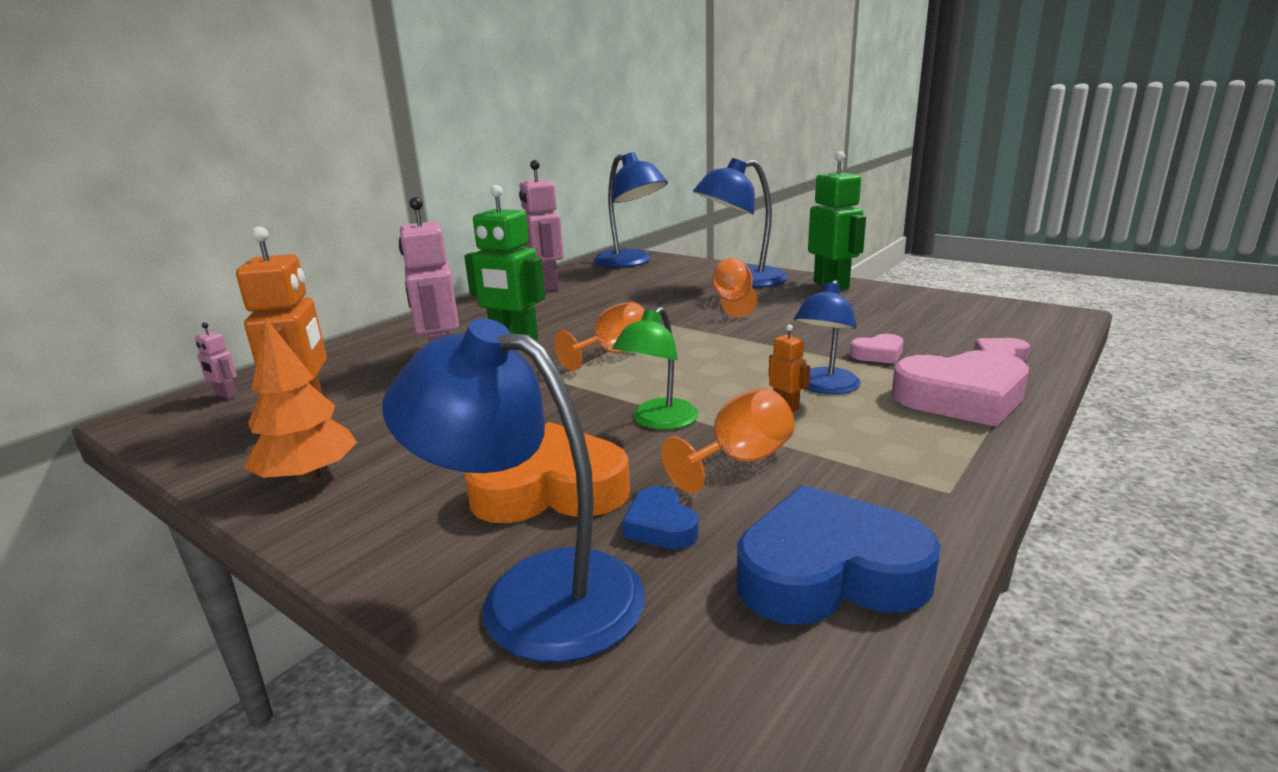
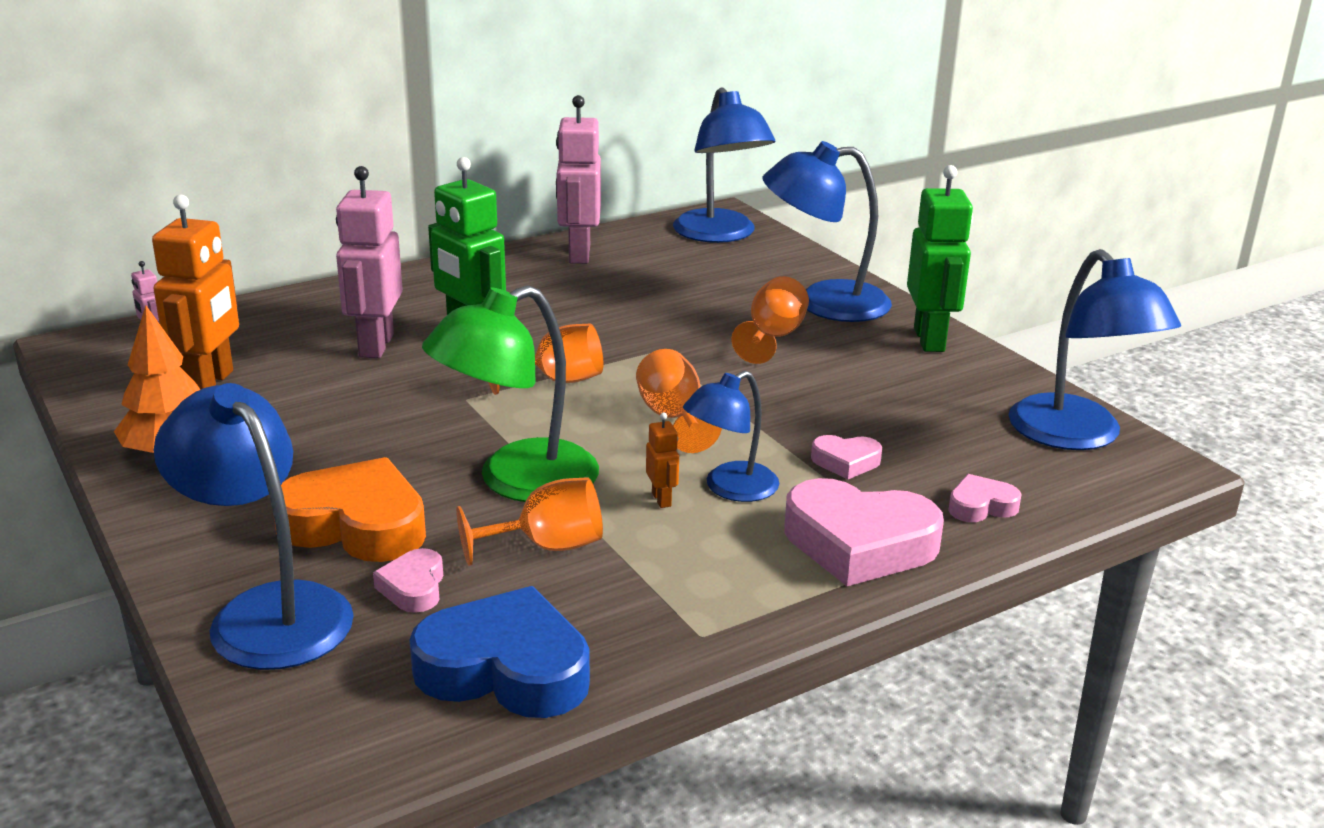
camera: 20 degrees right, 5 degrees up
green lamp [612,307,699,430] -> green lamp [422,285,599,502], size x1.62
blue heart [622,486,698,549] -> pink heart [373,548,443,613]
none -> orange goblet [636,349,722,453]
none -> blue lamp [1009,249,1181,450]

